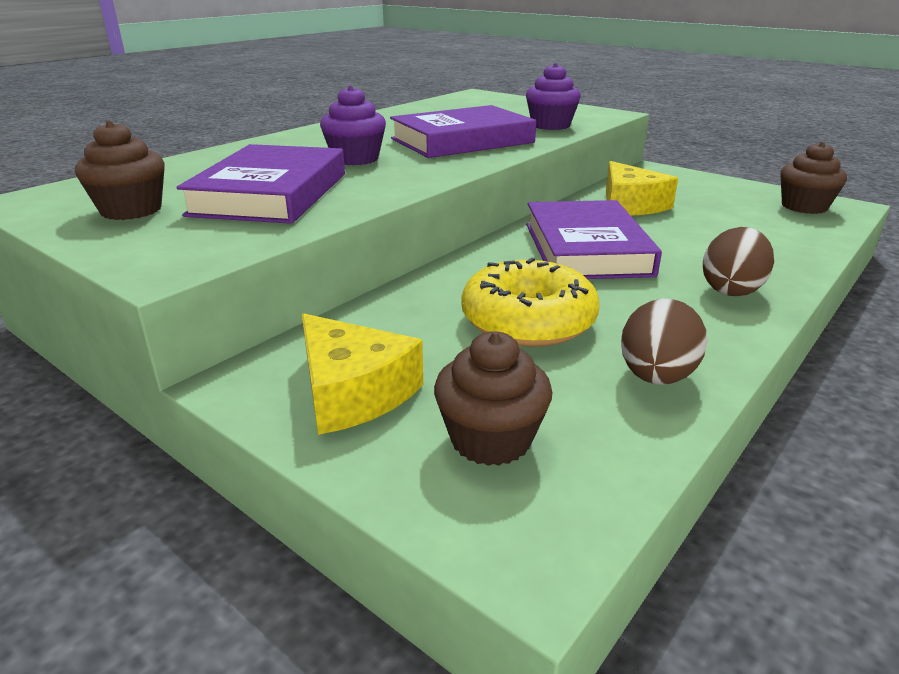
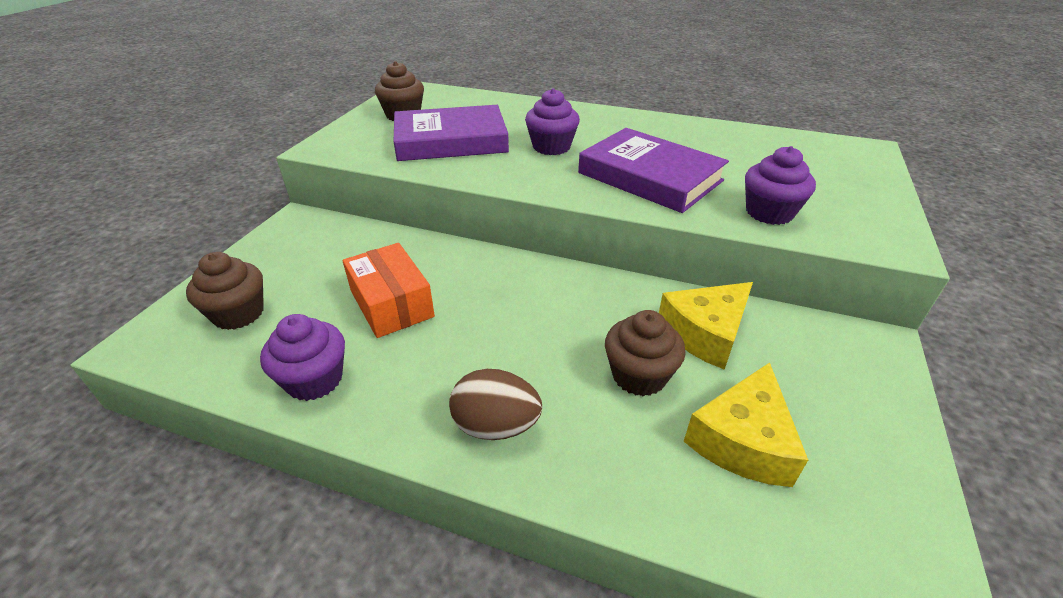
camera: 70 degrees right, 10 degrees up
yellow cheese [302,313,423,435] -> yellow cheese moved to [684,362,808,487]
yellow donut [461,258,600,347] -> orange box [343,243,435,338]
purple book [526,200,662,279] -> none
brown egg [621,299,707,385] -> purple cupcake [260,314,345,401]
brown cupcake [780,142,847,214] -> brown cupcake moved to [605,310,686,396]

